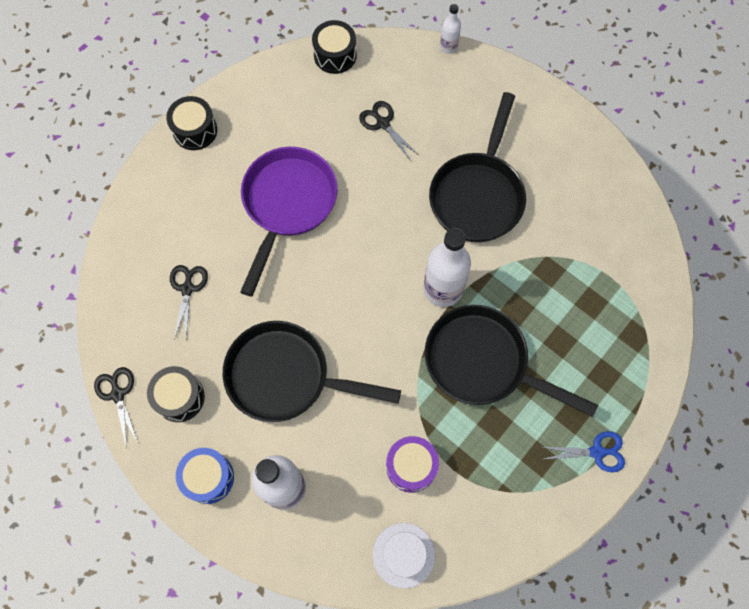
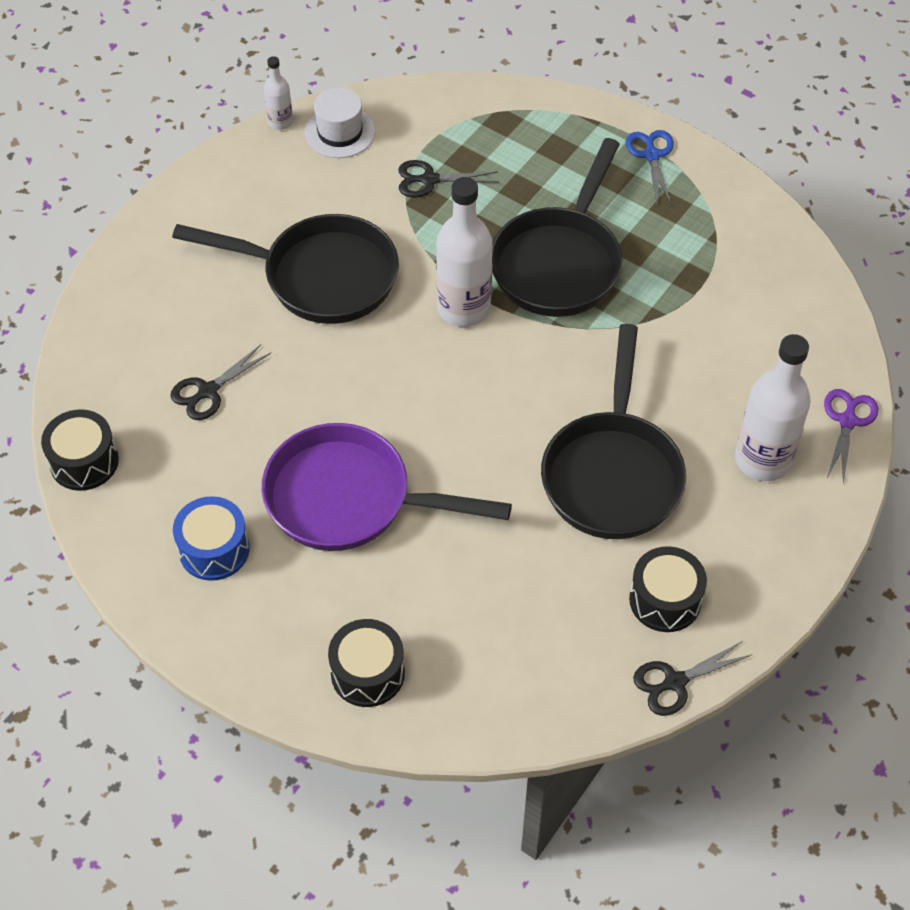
camera: 95 degrees left, 15 degrees down
black drum [166,96,217,150] -> black drum moved to [328,619,405,707]
black scissors [170,265,208,339] -> black scissors moved to [398,160,499,198]
blue drum [176,448,234,504] -> blue drum moved to [173,496,249,581]
white hat [373,523,435,588] -> white hat moved to [305,88,375,158]
purple drum [386,436,439,493] -> none
white bottle [440,4,461,54] -> white bottle moved to [264,56,293,130]
none -> purple scissors [824,389,878,484]

